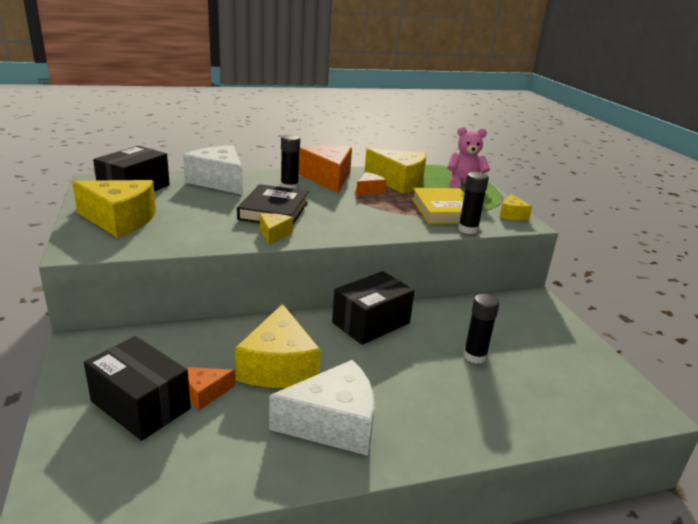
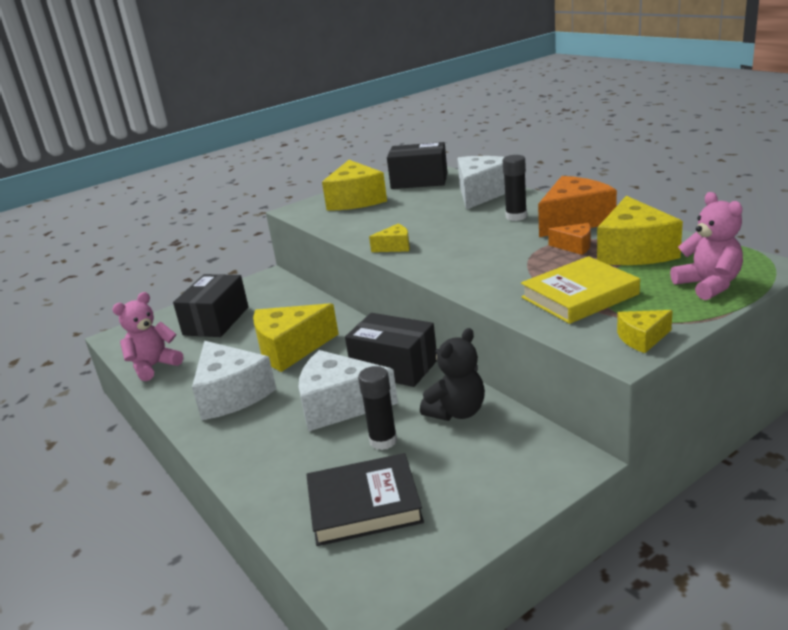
camera: 75 degrees right, 0 degrees up
orange cheese [188,367,235,410] -> none
black book [237,184,309,224] -> black book moved to [306,453,424,546]
black glue stick [458,172,489,234] -> none
none -> pink teddy bear [112,292,183,381]
none -> white cheese [299,350,398,431]
none -> black teddy bear [420,328,485,421]

